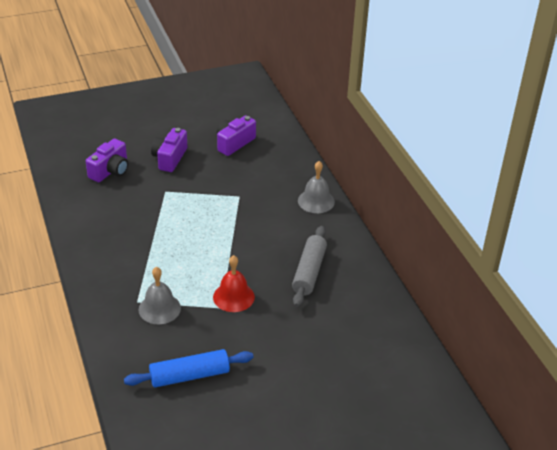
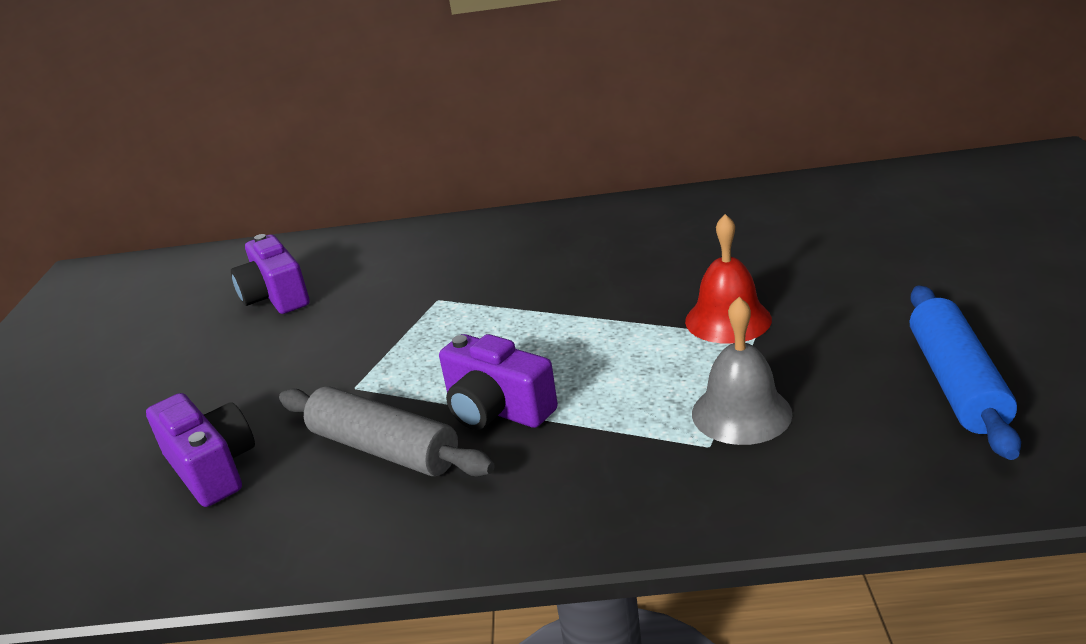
camera: 65 degrees left, 10 degrees down
purple camera [151,128,187,172] -> purple camera moved to [439,334,558,430]
grey rolling pin [292,226,327,307] -> grey rolling pin moved to [279,386,495,476]
grey bell [298,161,335,213] -> none

